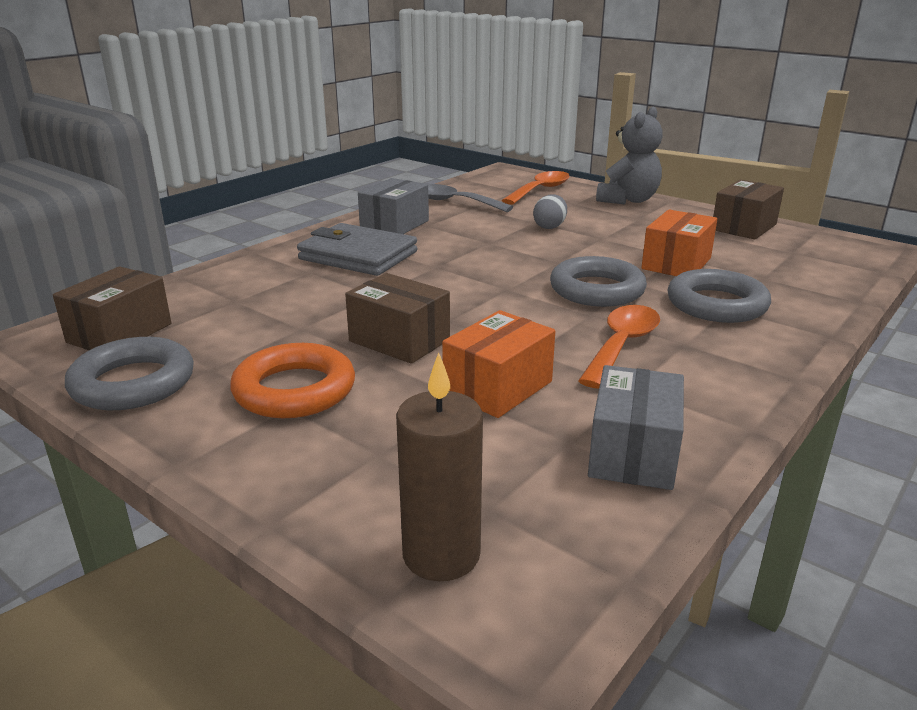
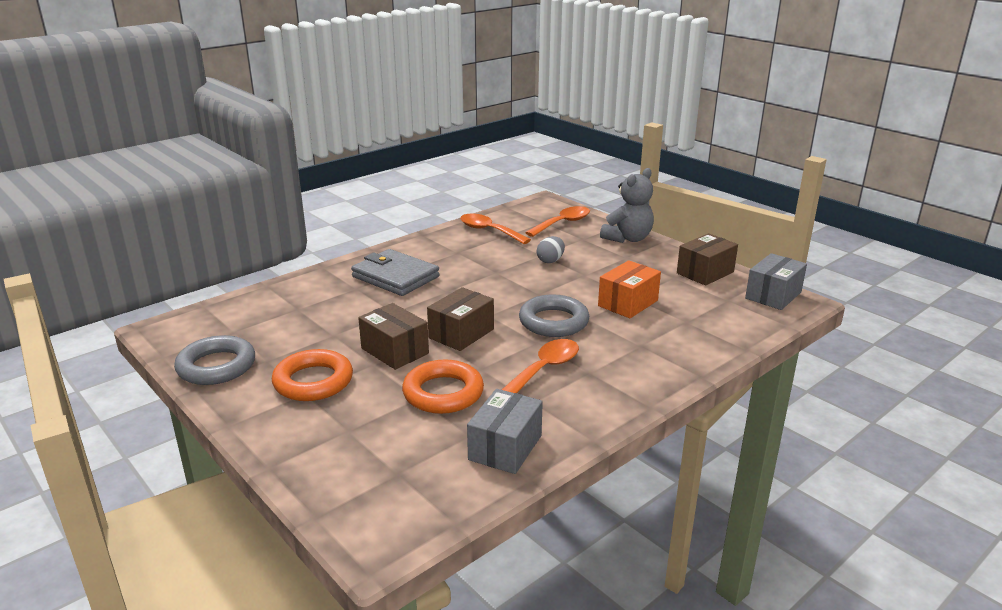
camera: 10 degrees right, 0 degrees up
brown box [53,267,171,350] -> brown box moved to [427,287,494,351]
grey box [358,178,429,234] -> grey box moved to [745,253,807,310]
brown candle [396,352,483,581] -> none
grey spoon [428,184,513,212] -> orange spoon [460,214,531,244]
orange box [442,310,555,418] -> orange ring [402,360,484,414]
grey ring [668,269,771,323] -> none

